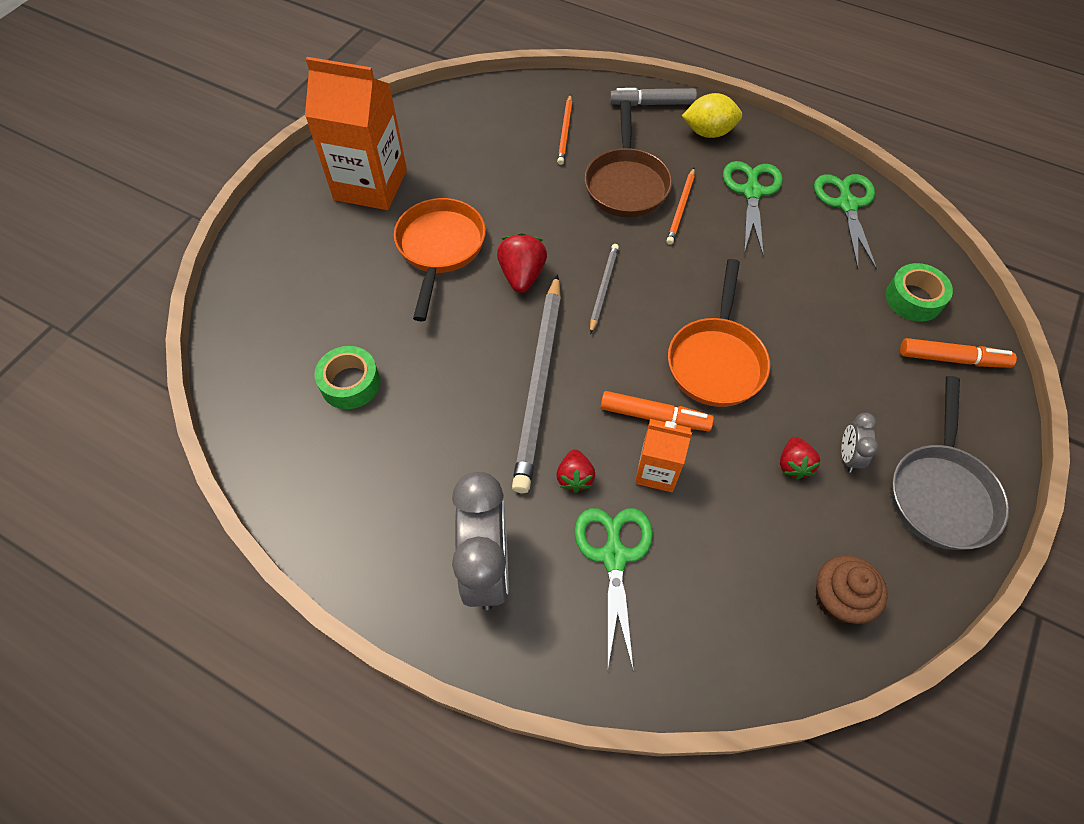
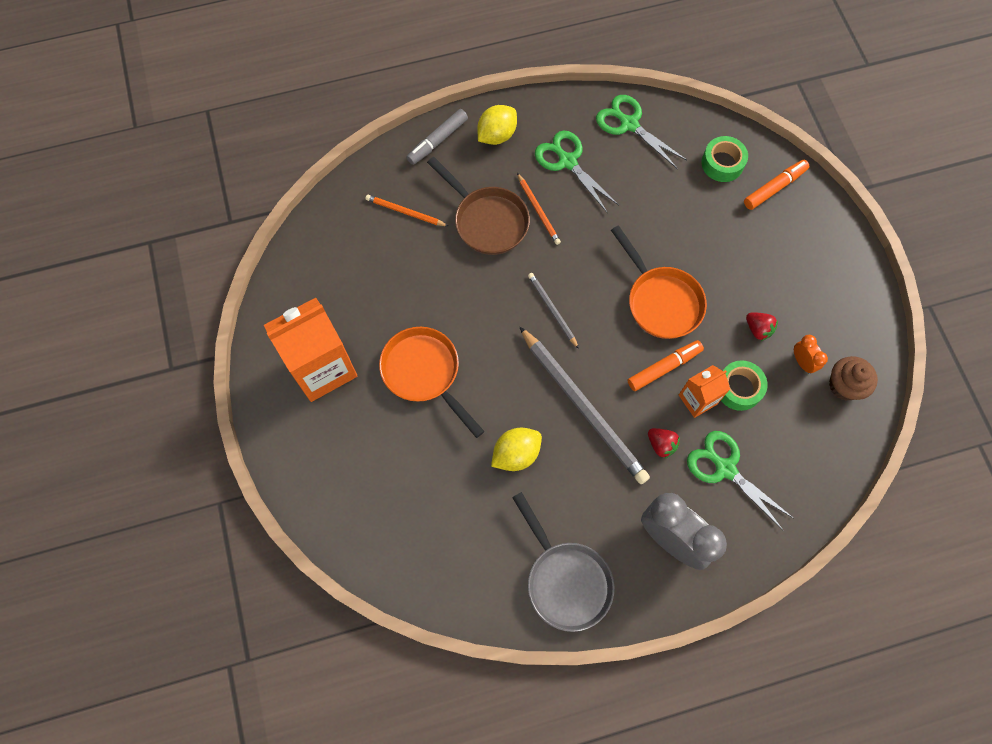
camera: 45 degrees left, 10 degrees up
green tape [315,346,380,409] -> green tape moved to [721,360,768,411]
red strawberry [497,233,547,293] -> none
orange pencil [557,94,572,165] -> orange pencil turned 150 degrees clockwise [365,195,448,226]
grey clock [841,413,879,473] -> none
grey pan [891,376,1009,550] -> grey pan moved to [512,492,615,632]
none -> yellow lemon [491,428,542,471]
none -> orange clock [794,335,828,374]

